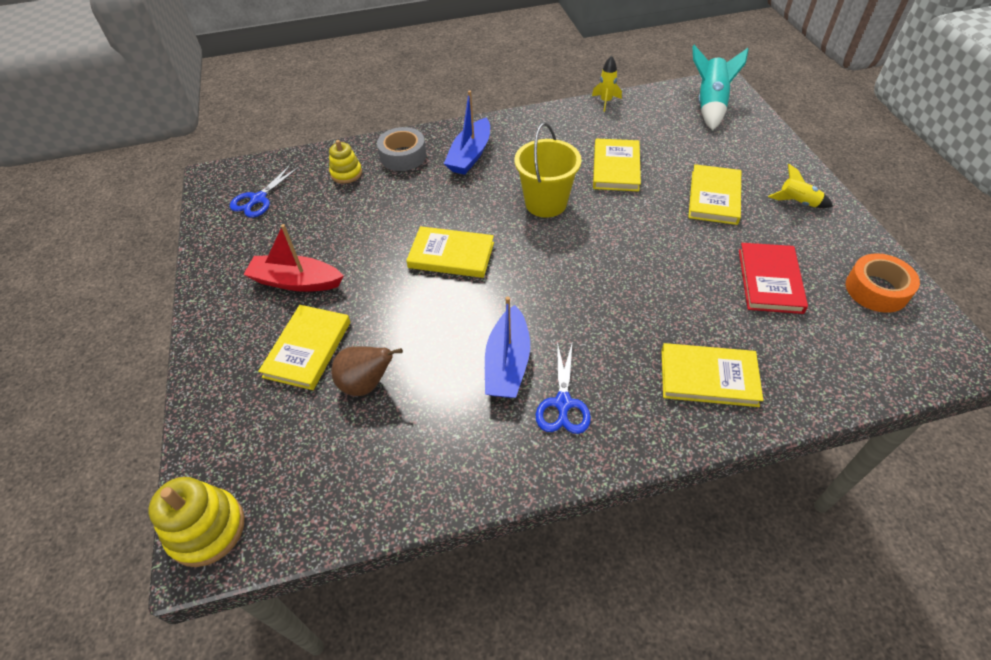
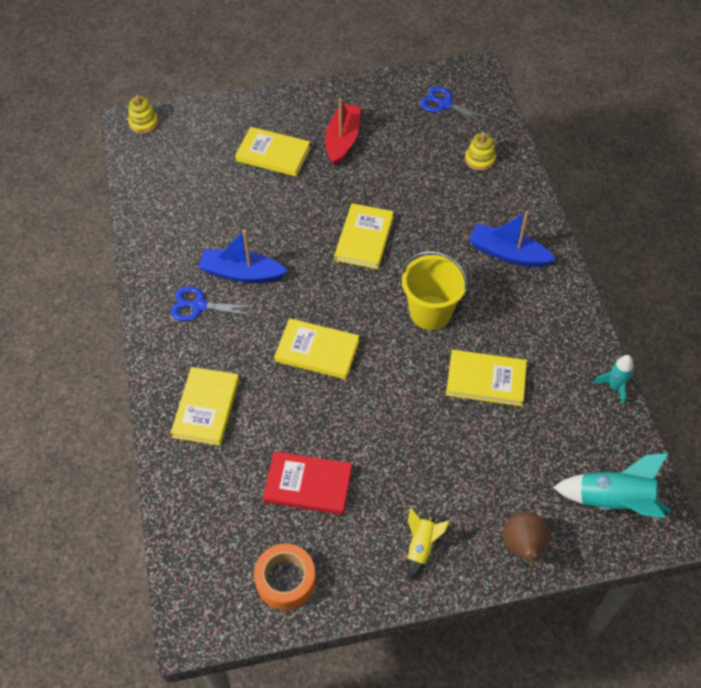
camera: 90 degrees right, 5 degrees up
yellow stacking toy [149,477,245,567] -> yellow stacking toy [128,95,158,134], size x0.65
brown pear [331,346,403,396] -> brown pear moved to [503,511,550,569]
grey tape [377,127,427,171] -> none
yellow rocket [592,55,622,112] -> turquoise rocket [594,355,633,405]
yellow book [688,164,741,225] -> yellow book moved to [274,318,359,379]

